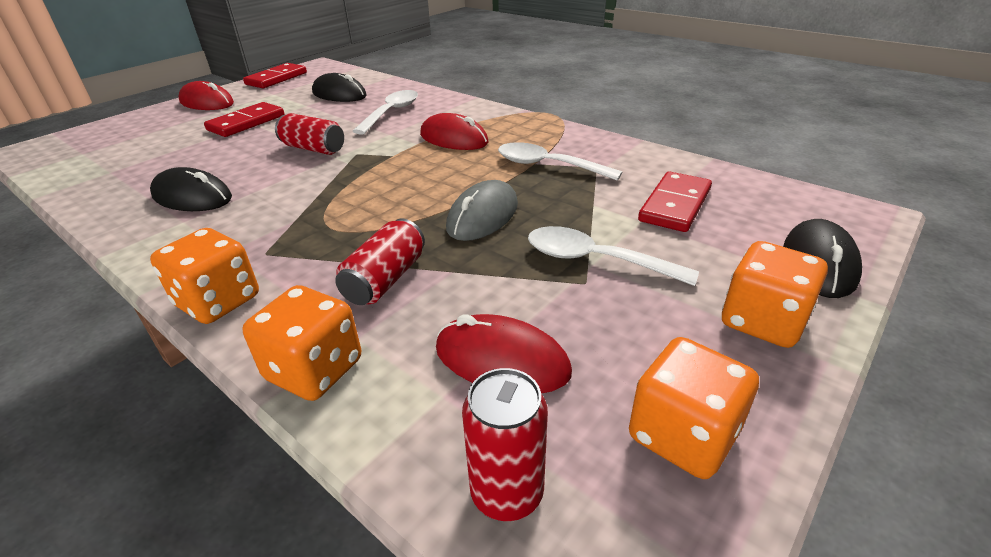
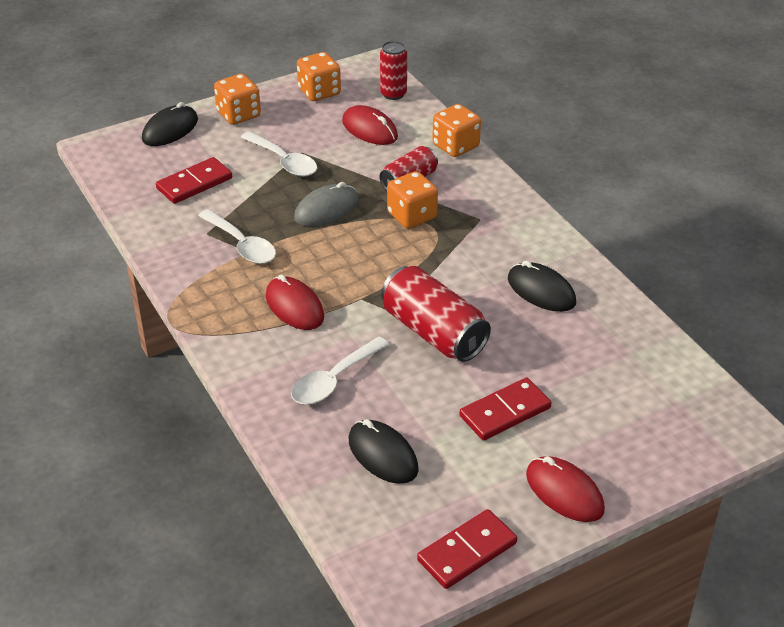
camera: 160 degrees left, 5 degrees up
orange dice [150,228,259,324] -> orange dice moved to [387,171,438,228]
red can [275,113,344,155] -> red can [381,266,491,362], size x1.64

